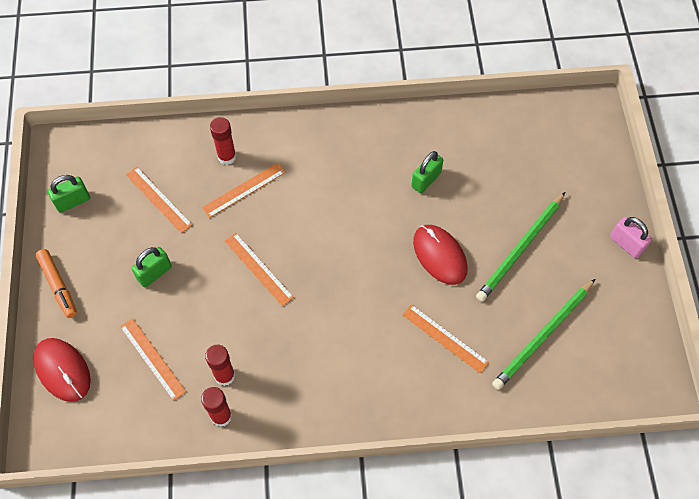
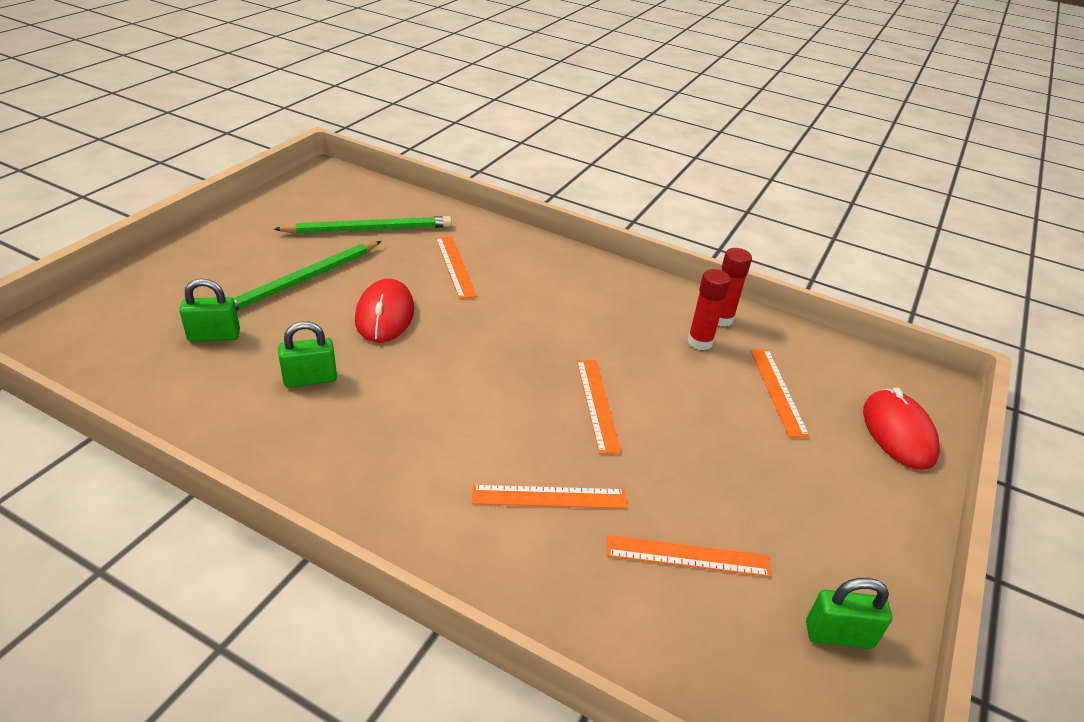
camera: 150 degrees left, 25 degrees down
orange marker [36,249,77,318] -> none
orange ruler [126,167,192,233] -> orange ruler turned 75 degrees counterclockwise [606,535,771,577]
green padlock [131,247,172,288] -> green padlock moved to [179,279,240,342]
red glue stick [210,117,237,165] -> none
green pencil [476,192,565,302] -> green pencil turned 150 degrees clockwise [233,241,381,311]
pink padlock [610,217,652,258] -> none

